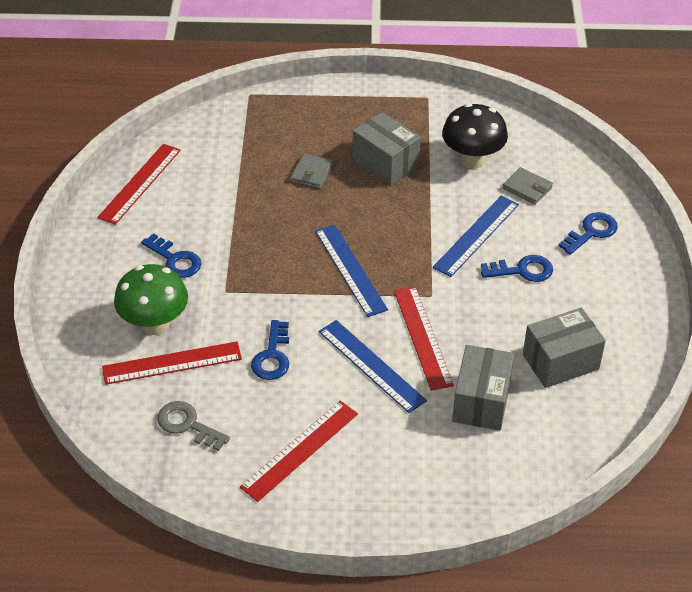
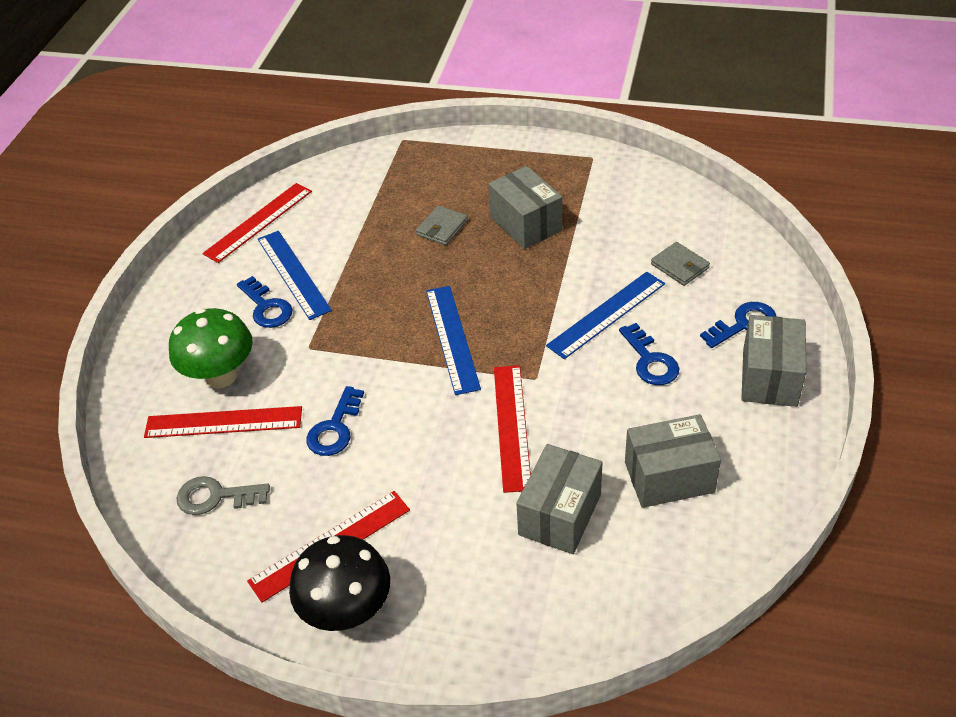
camera: 15 degrees right, 0 degrees up
grey key [157,401,230,451] -> grey key turned 45 degrees counterclockwise [177,476,270,515]
blue ruler [319,320,427,413] -> blue ruler moved to [258,231,332,320]
black mushroom [442,103,508,169] -> black mushroom moved to [289,535,390,631]
blue key [481,255,553,282] -> blue key turned 60 degrees clockwise [619,323,679,385]
none -> grey box [741,315,806,407]

